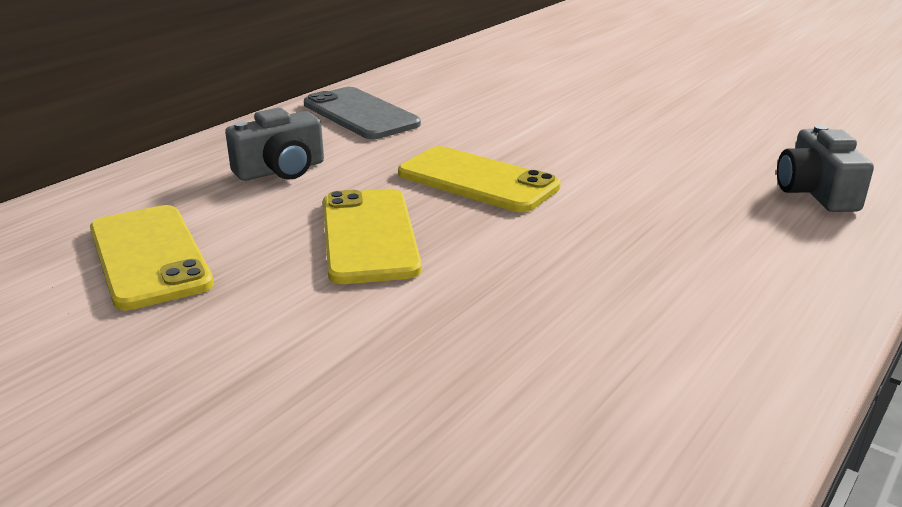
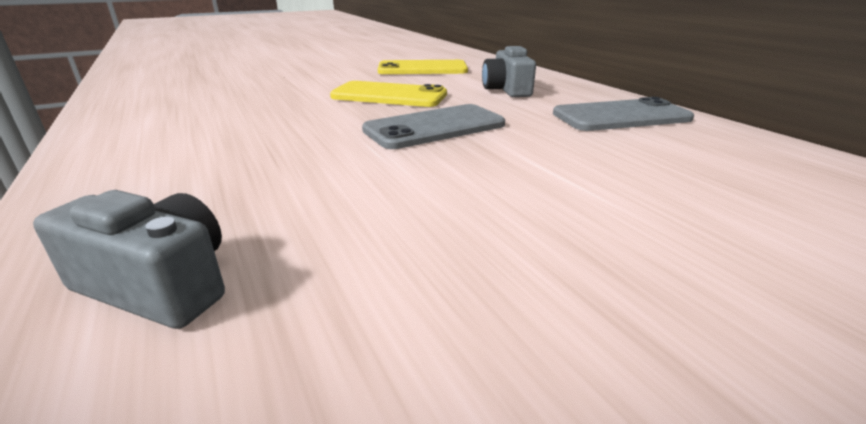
camera: 115 degrees right, 0 degrees up
yellow phone [398,146,561,212] -> grey phone [362,104,505,149]

